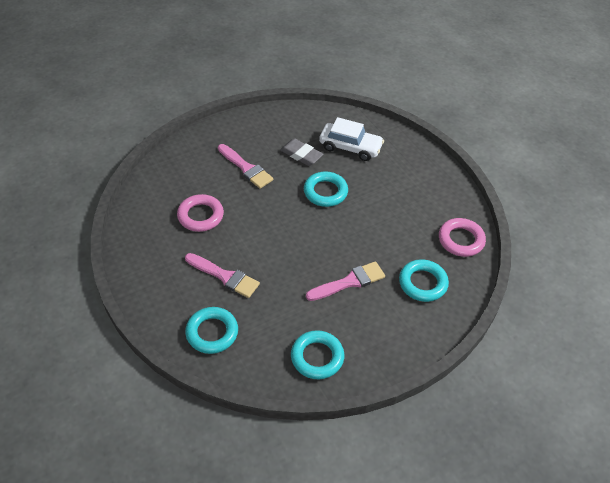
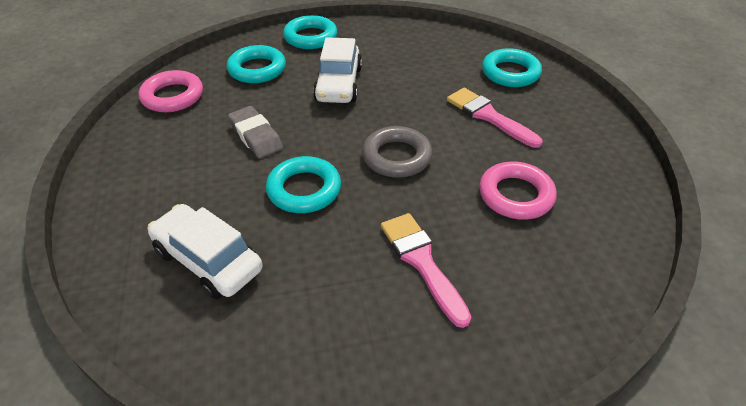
camera: 160 degrees left, 5 degrees down
grey eraser [280,138,323,166] -> grey eraser moved to [228,106,283,159]
turquoise ring [291,330,344,379] -> turquoise ring moved to [283,15,337,49]
pink brush [306,261,385,301] -> white car [313,37,362,103]
none -> grey ring [362,126,433,178]

